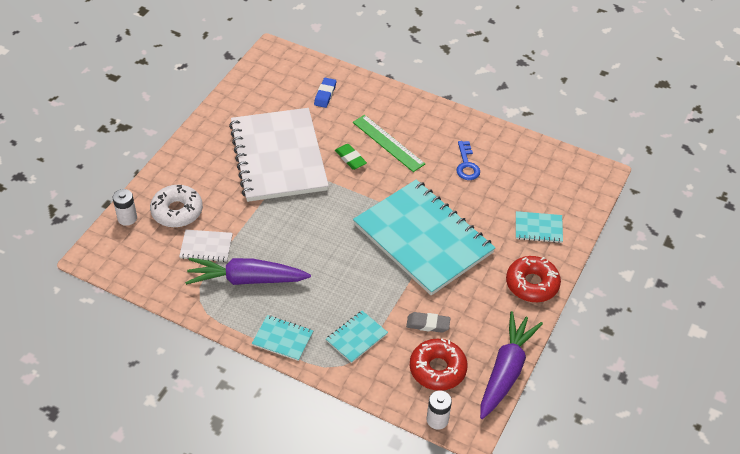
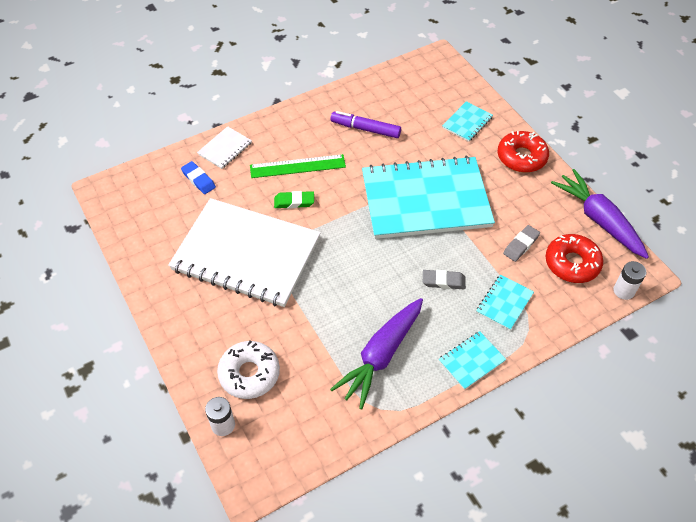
camera: 55 degrees left, 5 degrees up
white notebook [179,230,233,262] -> white notebook moved to [197,126,252,169]
turquoise notebook [326,311,388,363] -> turquoise notebook turned 45 degrees clockwise [476,274,534,330]
blue key [456,141,480,180] -> purple marker [330,111,401,138]
none -> grey eraser [423,270,466,289]

